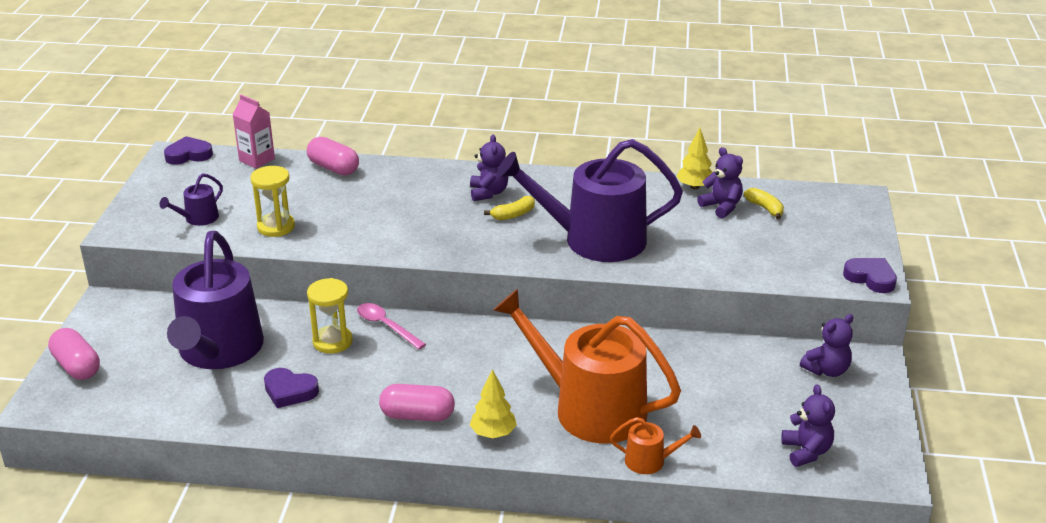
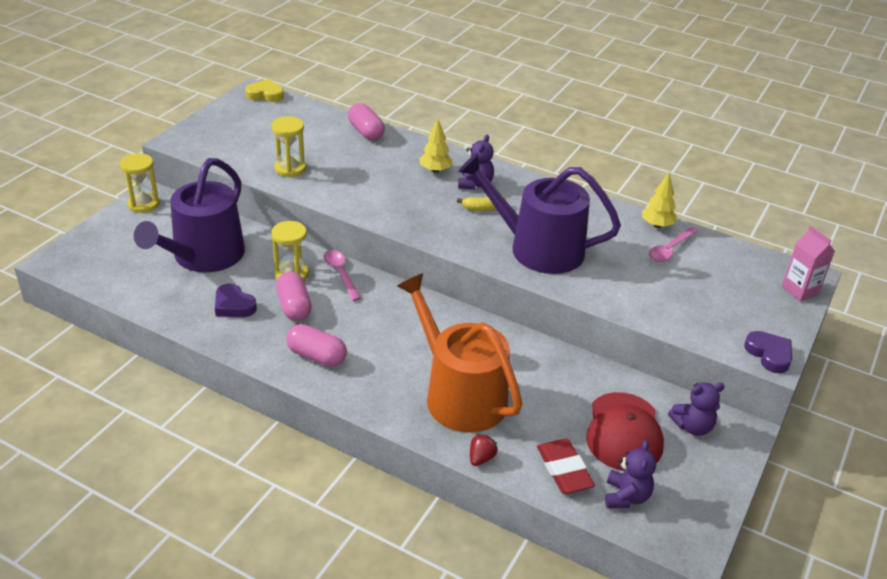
camera: 20 degrees right, 5 degrees up
pink capsule [48,328,100,380] -> pink capsule moved to [276,272,312,321]
purple watering can [159,173,223,226] -> none
purple heart [164,136,213,165] -> yellow heart [245,79,284,102]
pink carton [232,95,275,169] -> pink carton moved to [782,226,835,301]
yellow tree [470,369,517,438] -> yellow tree moved to [419,119,453,173]
orange watering can [610,417,701,474] -> red strawberry [470,434,498,466]
purple teddy bear [697,147,743,218] -> pink spoon [649,227,698,262]
yellow banana [744,188,784,219] -> none
none -> yellow hourglass [120,153,160,213]
none -> red eraser [537,439,595,494]
none -> red cap [586,392,664,471]

